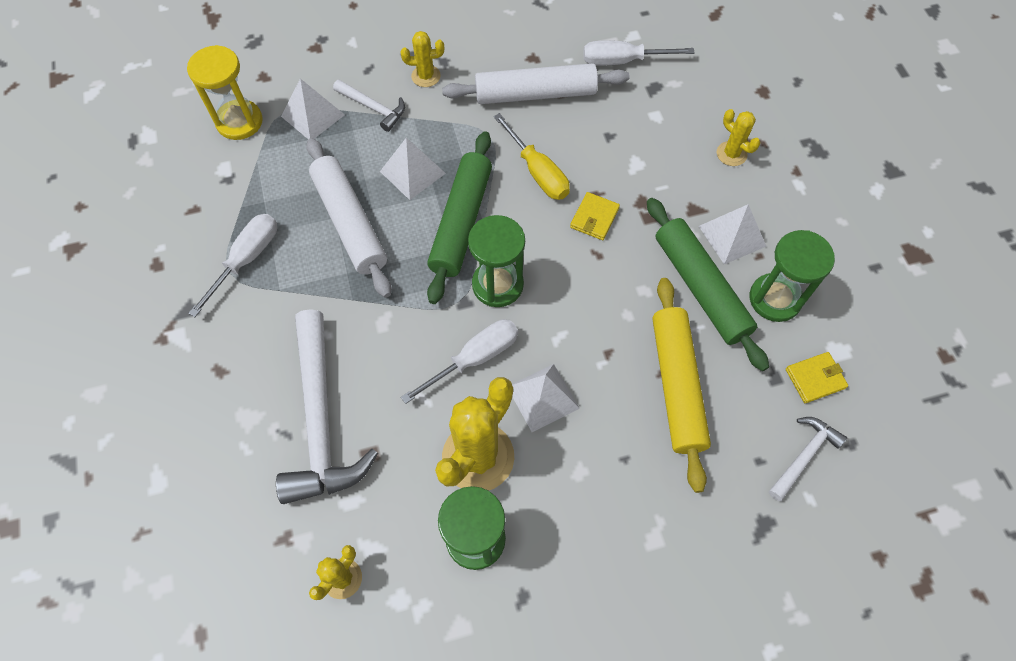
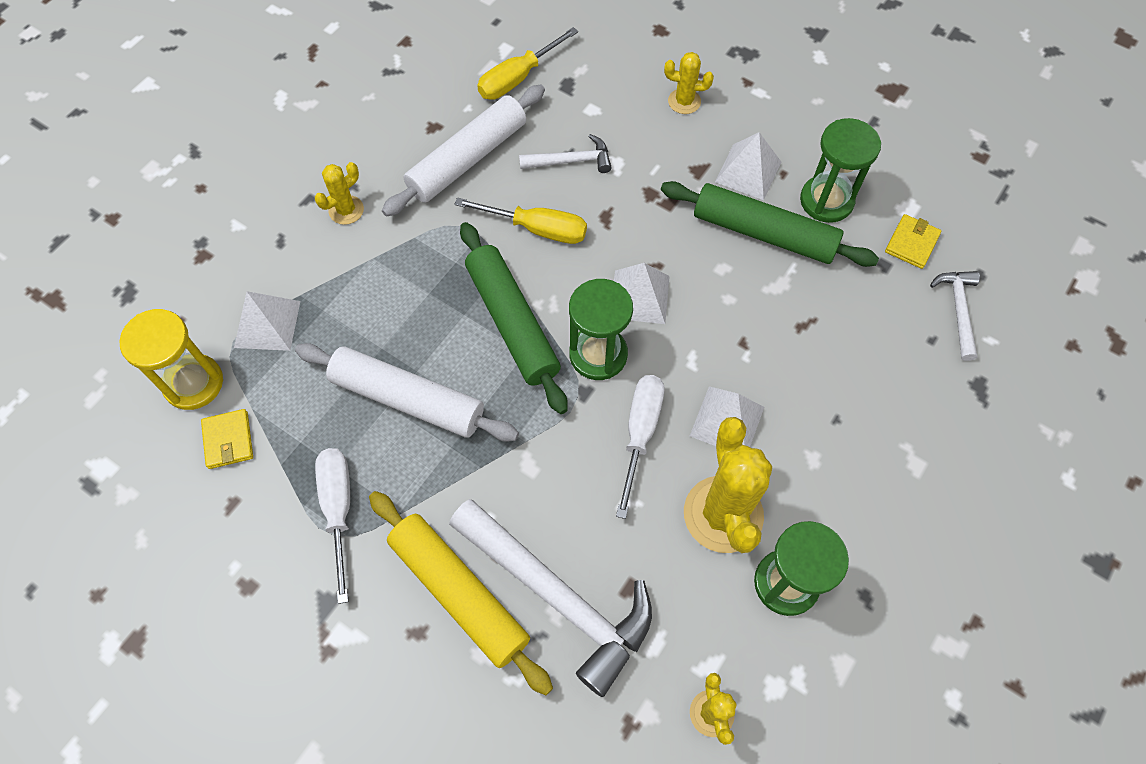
camera: 40 degrees left, 0 degrees up
white hammer [333,80,405,132] -> white hammer moved to [519,134,612,173]
white pyramid [380,138,446,200] -> white pyramid moved to [614,263,670,324]
yellow wallet [570,192,620,240] -> yellow wallet moved to [201,409,253,469]
white screwdriver [583,40,695,66] -> yellow screwdriver [477,27,578,100]
yellow rolling pin [652,278,711,493] -> yellow rolling pin moved to [369,491,553,695]

